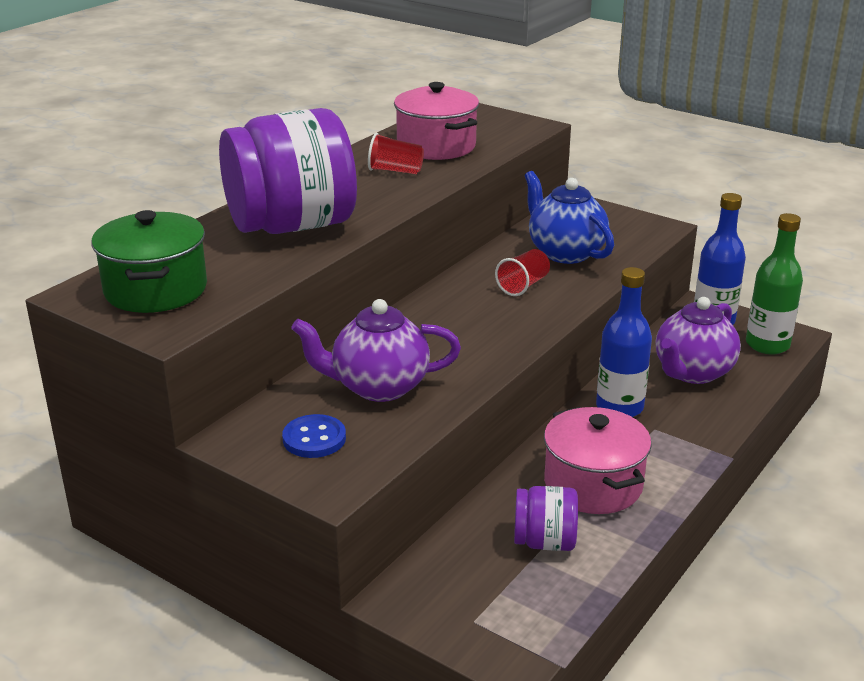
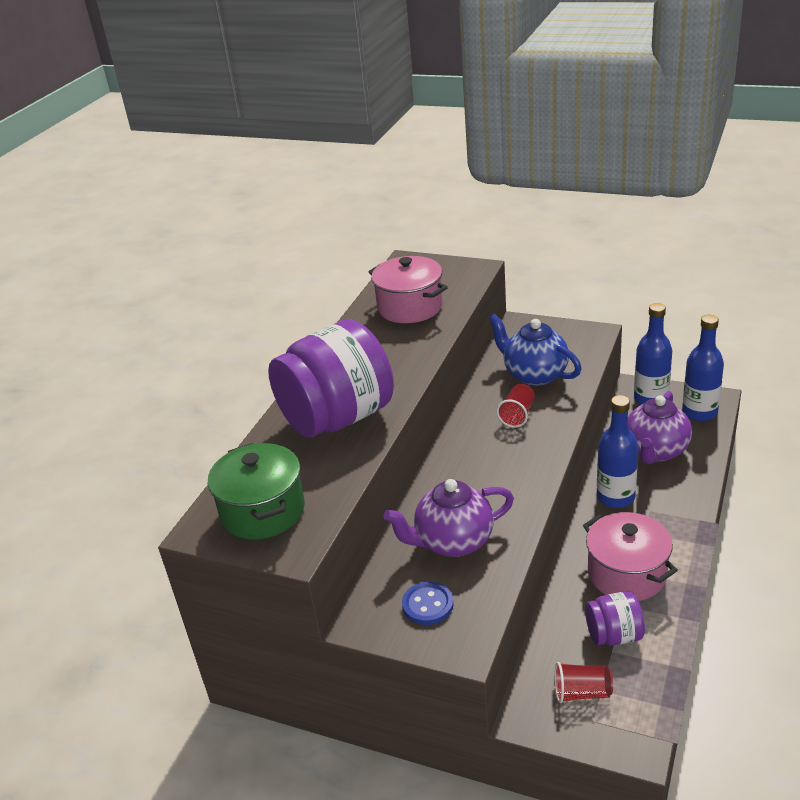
camera: 10 degrees left, 5 degrees up
red cup [368,133,424,174] -> red cup moved to [555,662,613,703]
green bottle [746,213,803,355] -> blue bottle [682,315,724,421]

